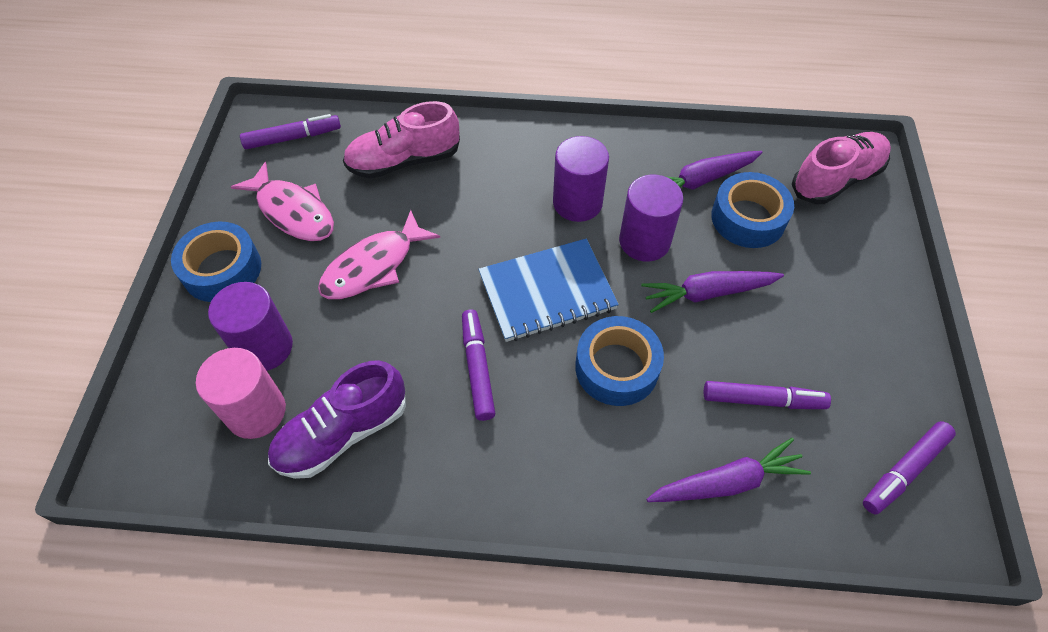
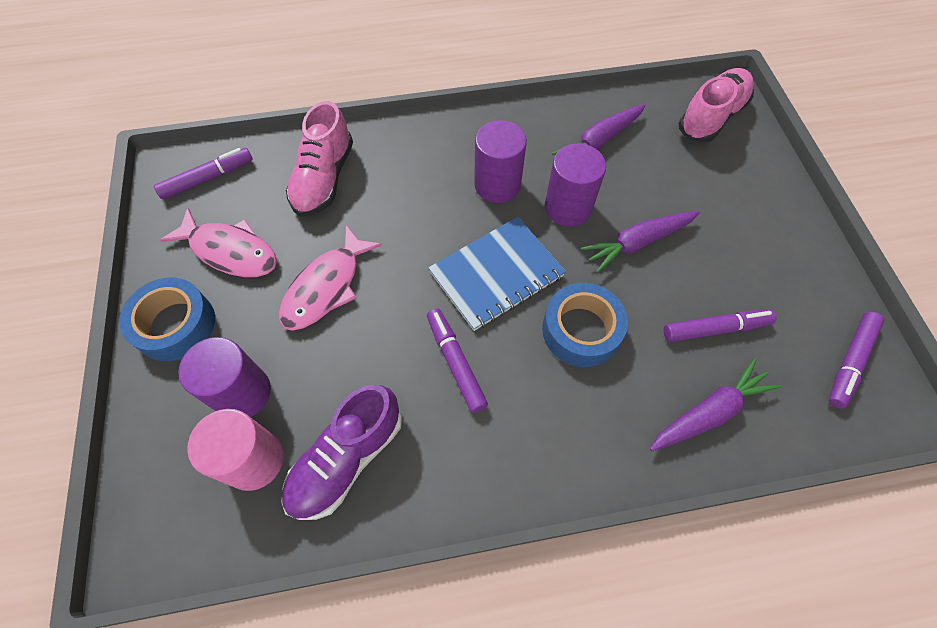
camera: 15 degrees left, 5 degrees up
pink shoe [343,101,460,179] -> pink shoe turned 45 degrees counterclockwise [286,101,353,217]
blue tape [711,172,794,248] -> none

